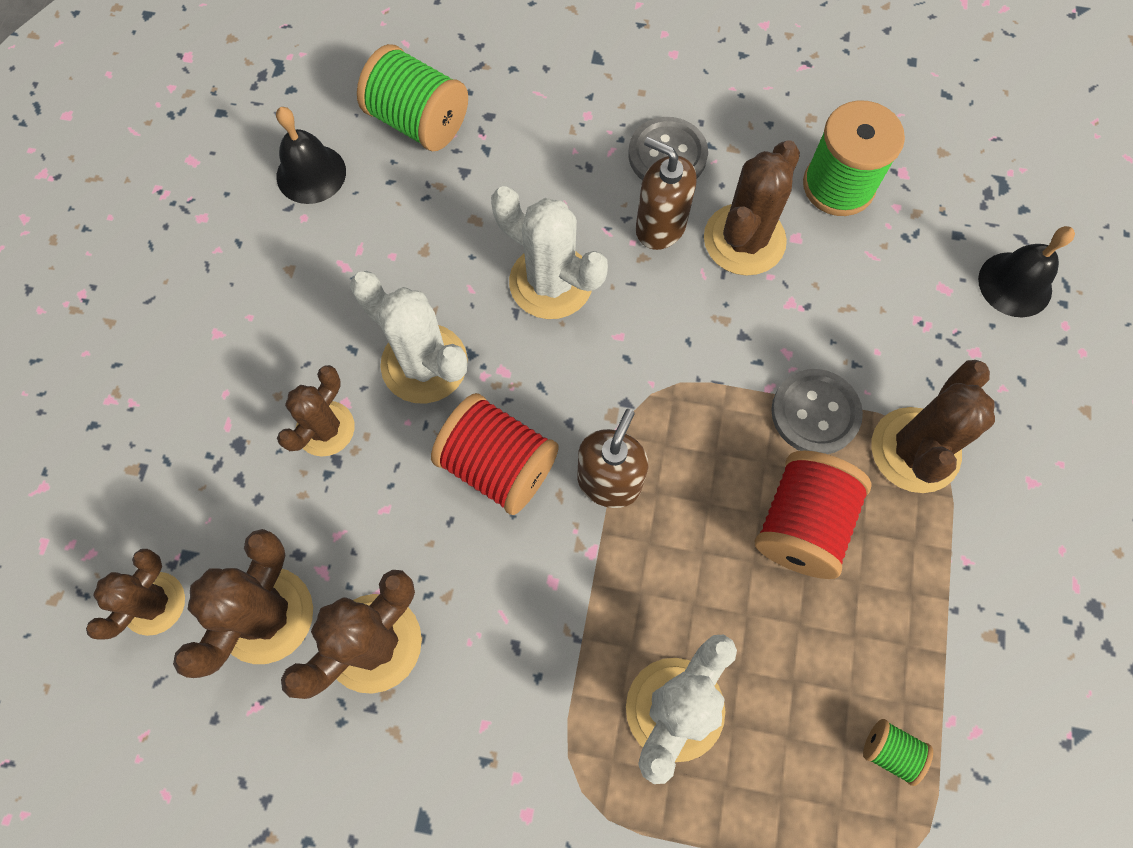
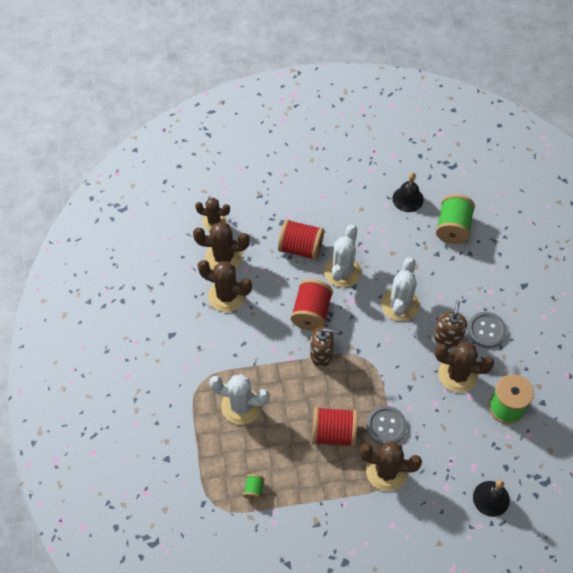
camera: 70 degrees right, 10 degrees down
brown cactus [277,365,355,456] -> red spool [278,219,324,260]

